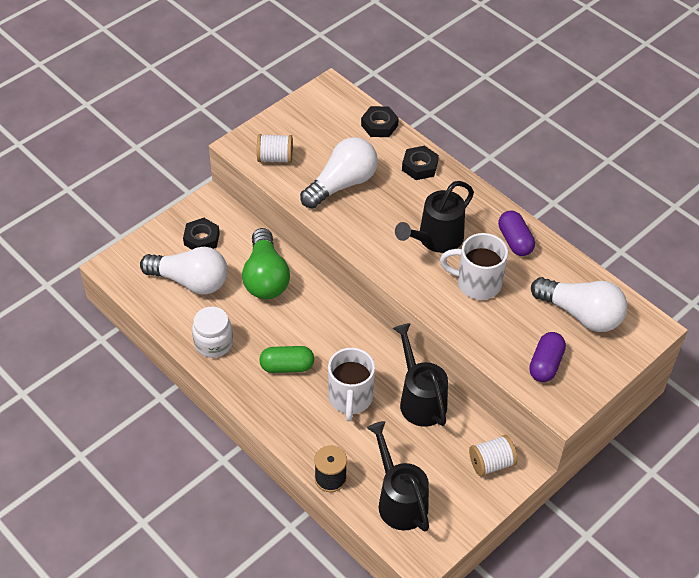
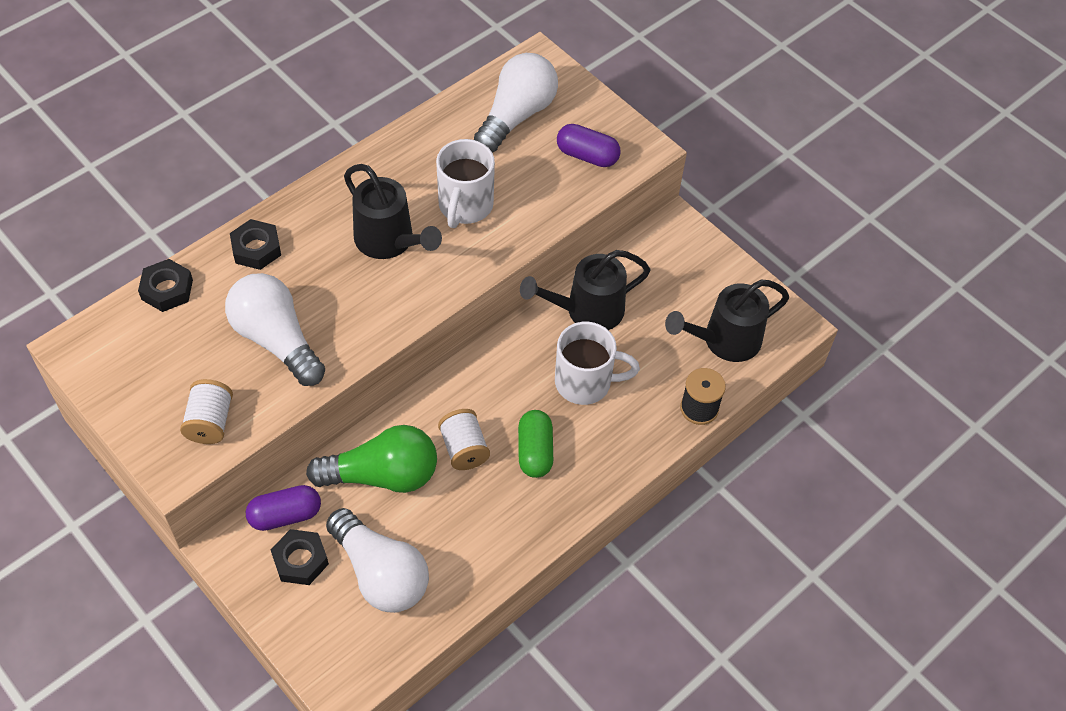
camera: 90 degrees left, 5 degrees up
white light bulb [140,247,228,295] -> white light bulb turned 120 degrees clockwise [326,508,429,613]
white jar [192,306,233,358] -> none
white spool [469,435,517,477] -> white spool moved to [438,409,490,470]
purple capsule [498,211,535,256] -> purple capsule moved to [246,485,321,531]

